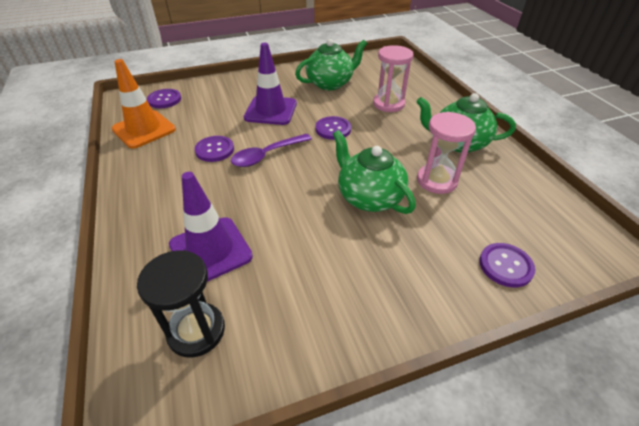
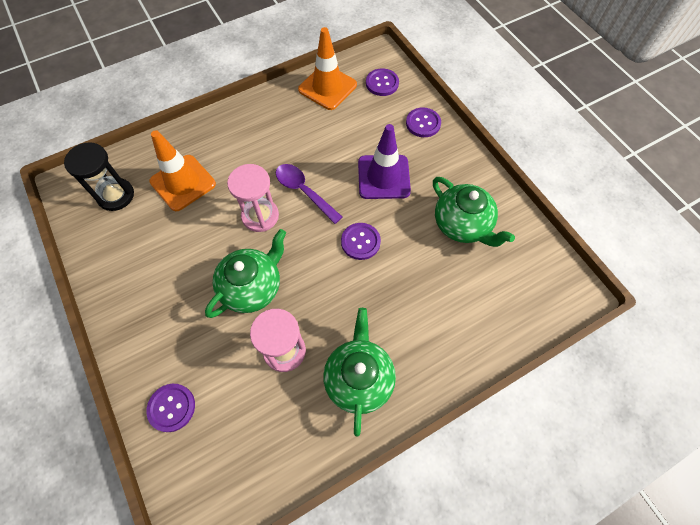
camera: 80 degrees right, 20 degrees up
purple traffic cone [169,172,253,282] -> orange traffic cone [149,130,216,211]
purple button [195,136,234,162] -> purple button moved to [406,108,441,137]
pink hourglass [373,45,414,112] -> pink hourglass moved to [227,164,279,232]

